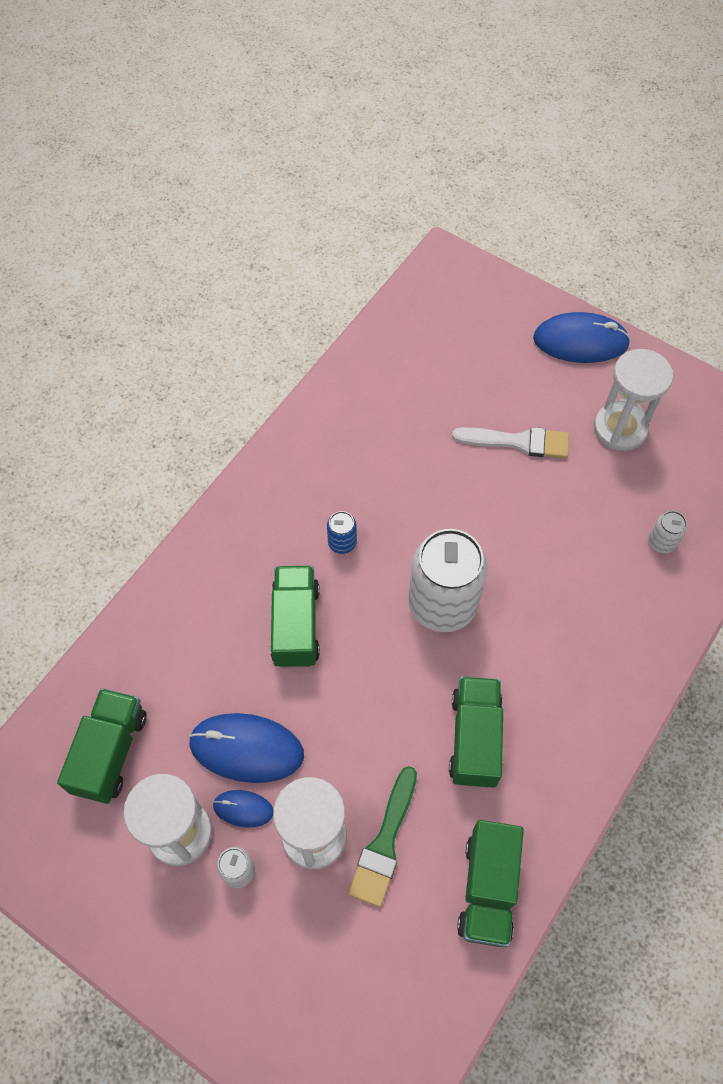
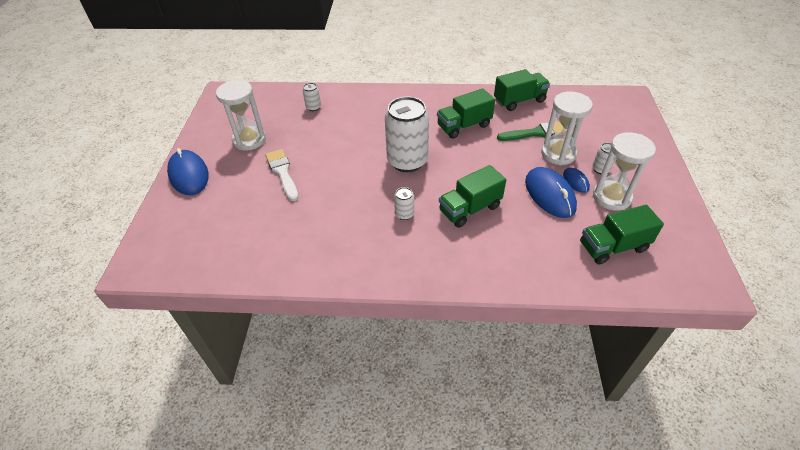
camera: 120 degrees left, 15 degrees down
blue can [327,511,357,554] -> white can [394,187,414,220]

